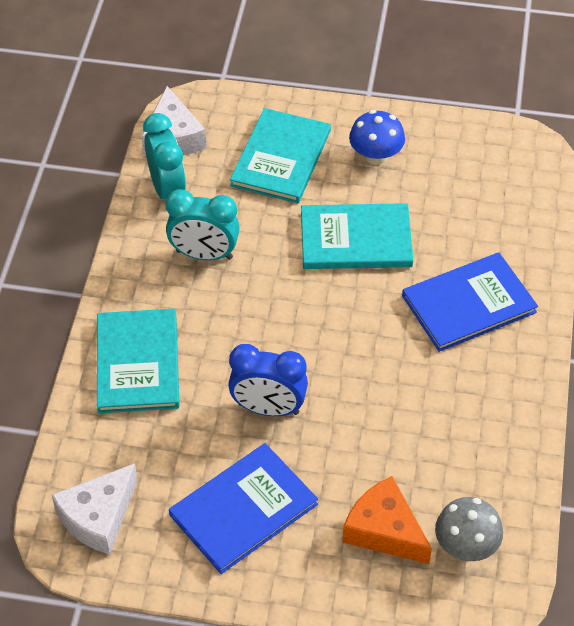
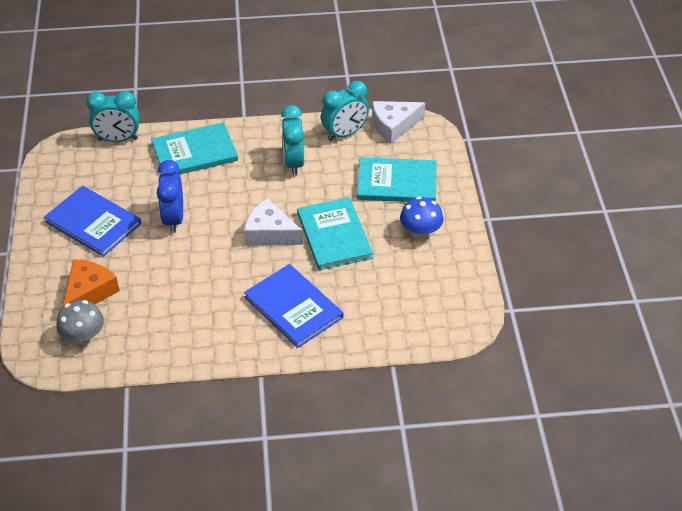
camera: 75 degrees right, 5 degrees down
white cheese [52,463,137,555] -> white cheese moved to [244,198,303,245]
none -> turquoise clock [86,91,140,142]

